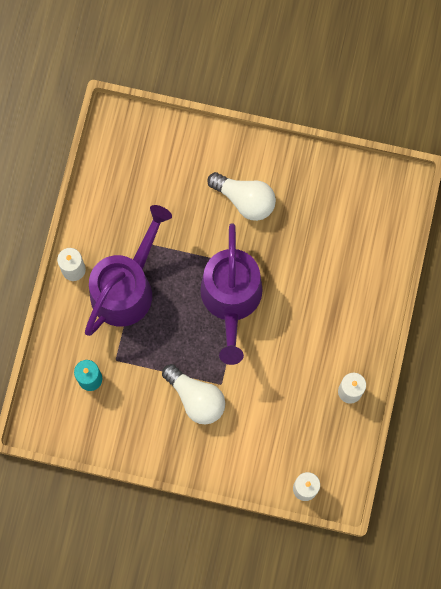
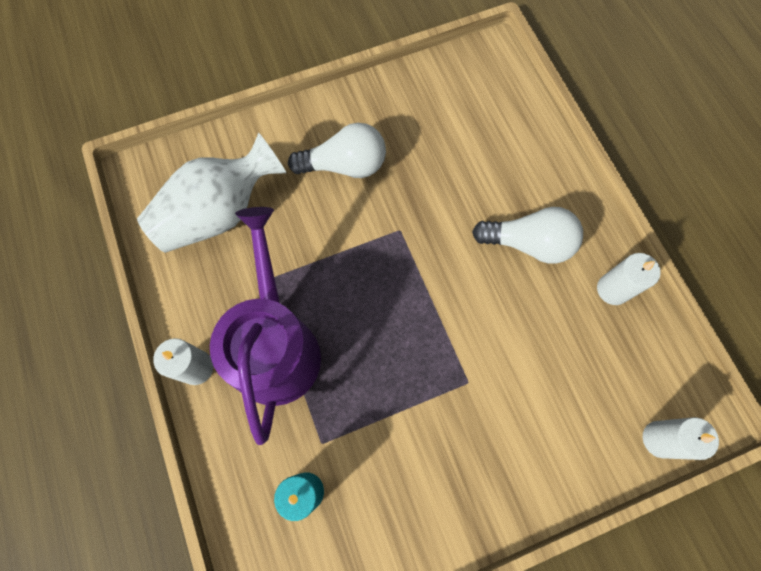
camera: 35 degrees left, 5 degrees down
white light bulb [162,364,225,424] -> white light bulb moved to [472,207,583,264]
purple watering can [200,223,263,365] -> none
none -> white vase [137,133,286,253]

